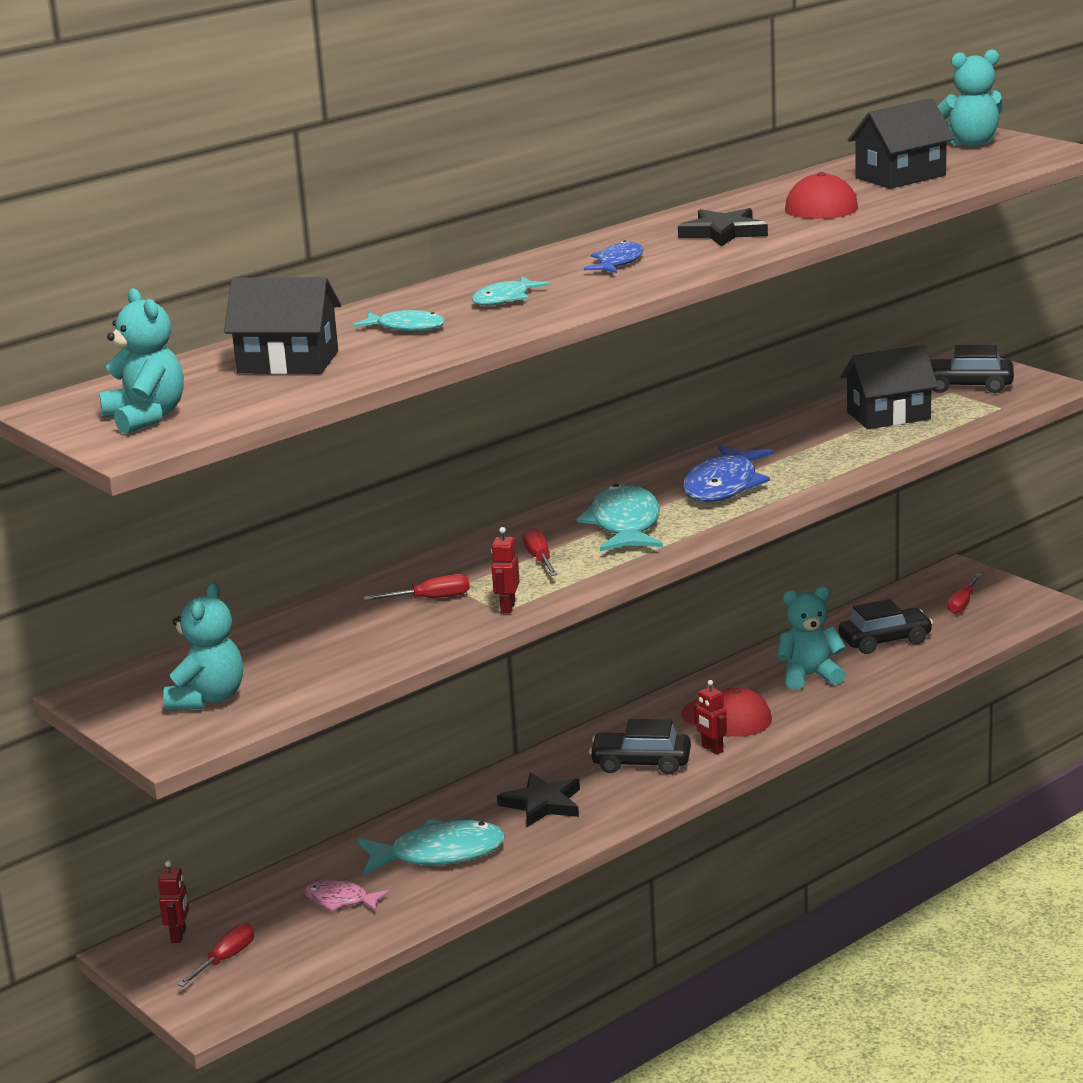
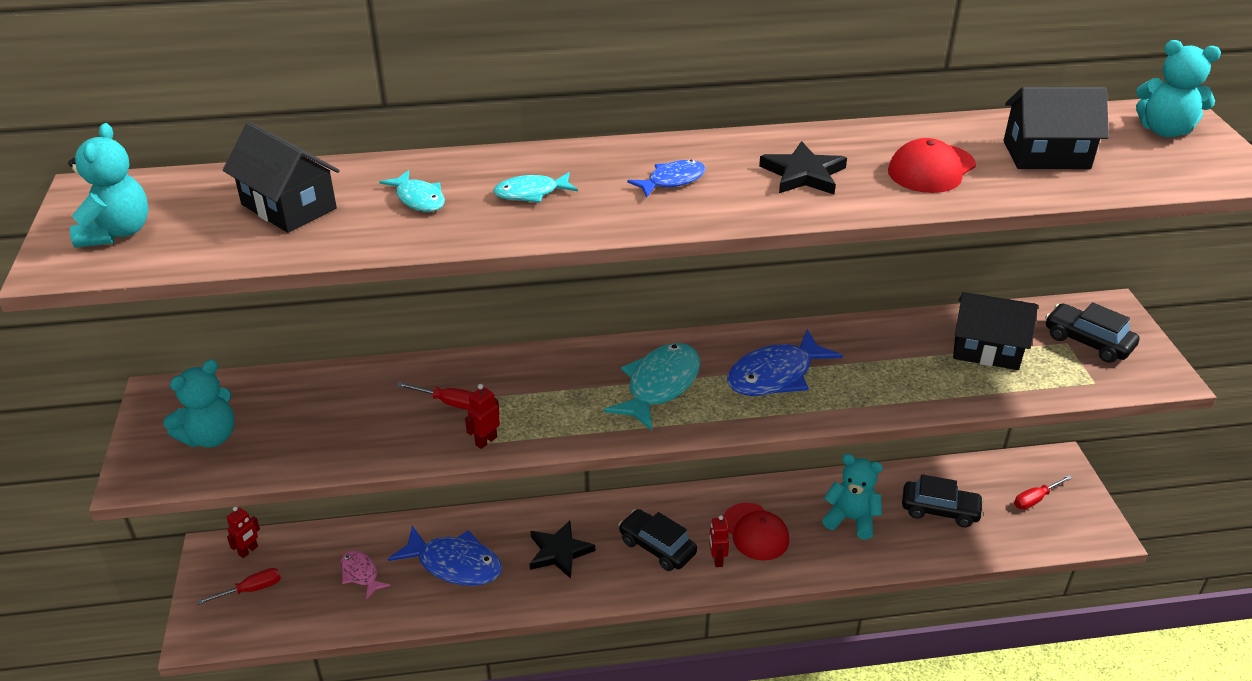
camera: 30 degrees right, 15 degrees up
turquoise fish [357,819,505,875] -> blue fish [388,526,502,586]
red screwdriver [523,528,558,576] -> none

